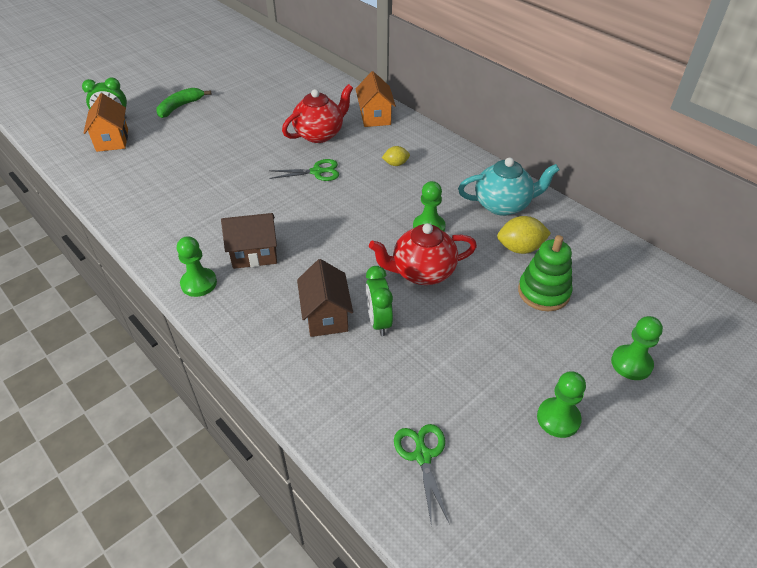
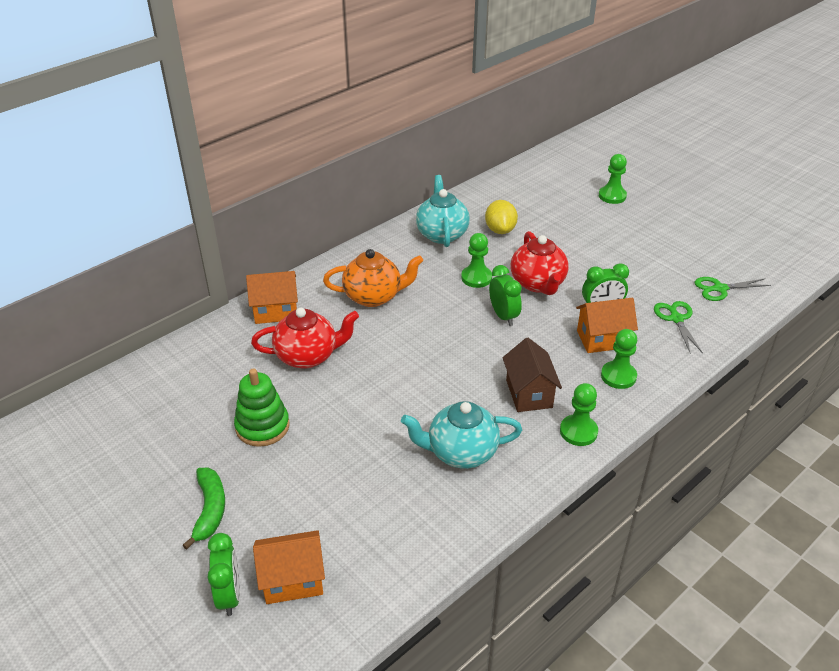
camera: 90 degrees left, 5 degrees down
green banana [157,88,211,118] -> green banana turned 135 degrees counterclockwise [182,468,225,550]
green scissors [269,159,339,181] -> green scissors moved to [654,301,703,353]
red teapot [282,84,353,143] -> red teapot turned 120 degrees clockwise [251,308,359,369]
brown house [297,259,353,337] -> orange house [576,298,638,353]
yellow lemon [382,146,410,166] -> orange teapot [323,249,423,307]
green stacking toy [518,235,573,311] -> green stacking toy moved to [234,368,289,447]
green pawn [537,371,586,438] -> green pawn moved to [601,329,637,389]
none -> turquoise teapot [401,401,522,469]
none -> green clock [489,265,522,326]

